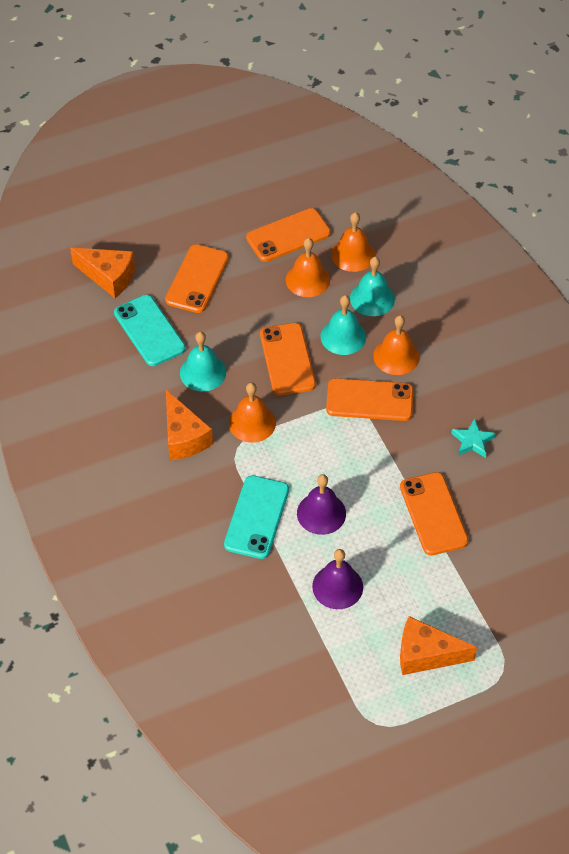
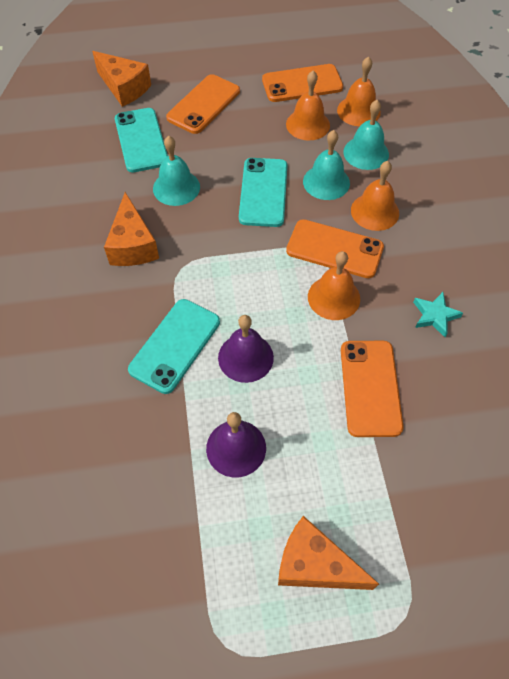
camera: 15 degrees right, 5 degrees up
orange bell [229,383,276,443] -> orange bell moved to [308,251,360,320]
orange phone [260,323,316,395] -> turquoise phone [239,158,287,227]

